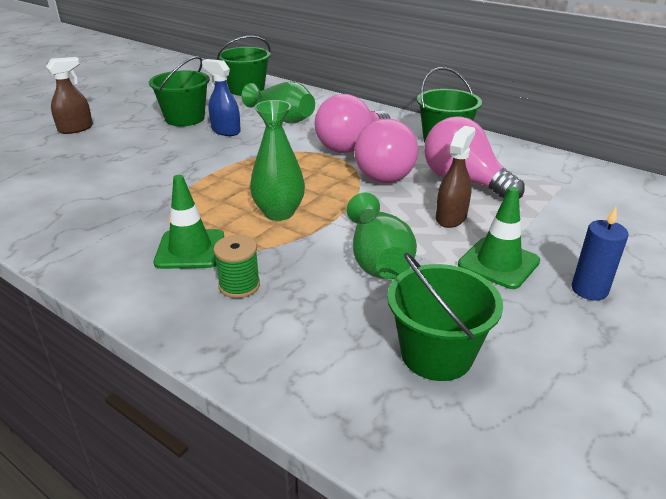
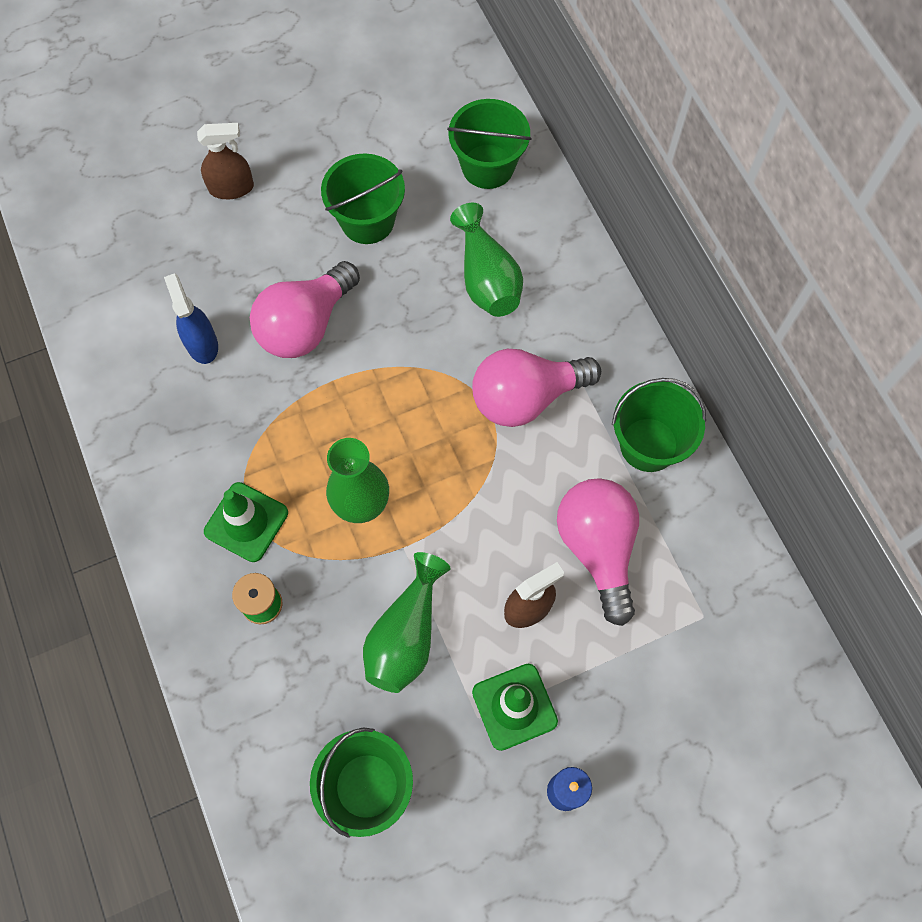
camera: 30 degrees right, 35 degrees up
blue spray bottle [202,59,241,136] -> blue spray bottle moved to [164,273,218,364]
pink light bulb [354,118,418,183] -> pink light bulb moved to [250,261,360,358]

